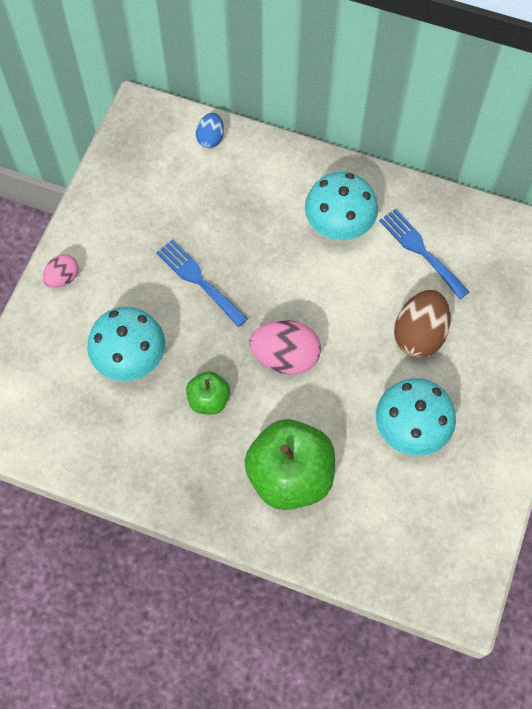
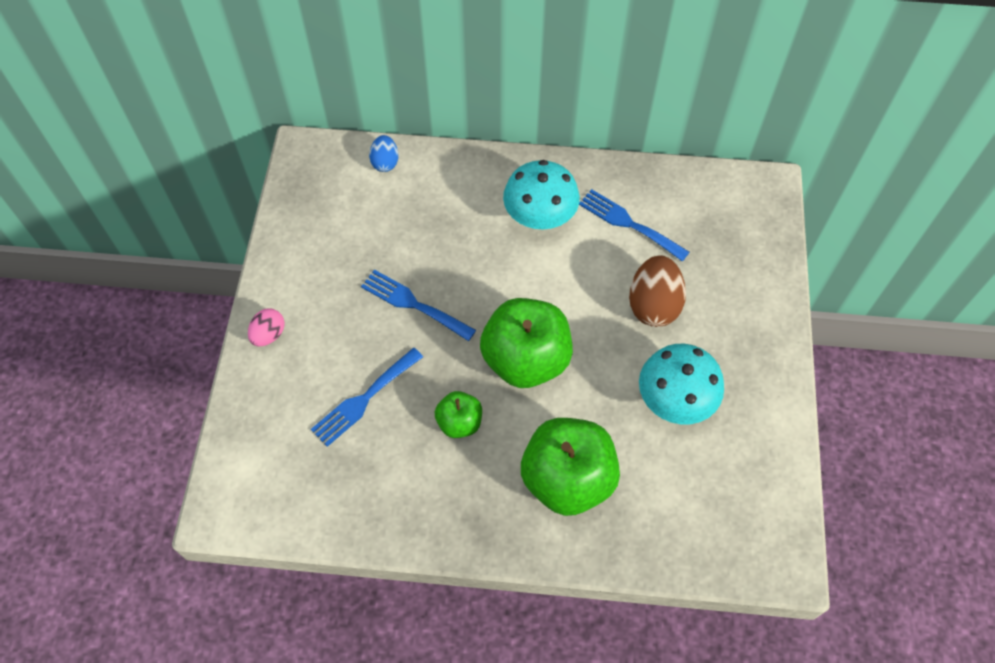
camera: 15 degrees left, 5 degrees down
turquoise mushroom [87,307,165,381] -> blue fork [311,348,423,447]
pink egg [249,320,321,375] -> green apple [480,298,573,388]

